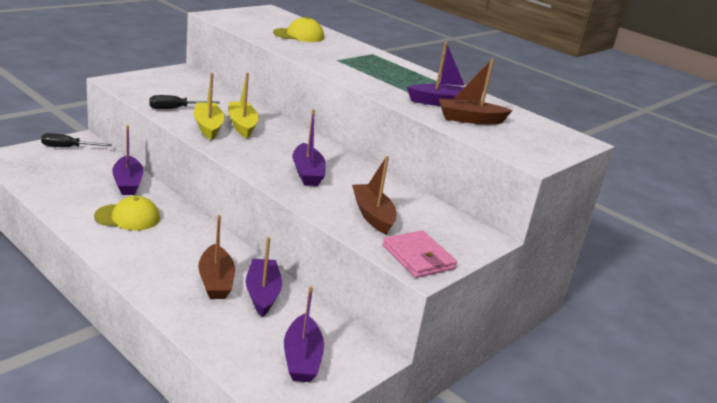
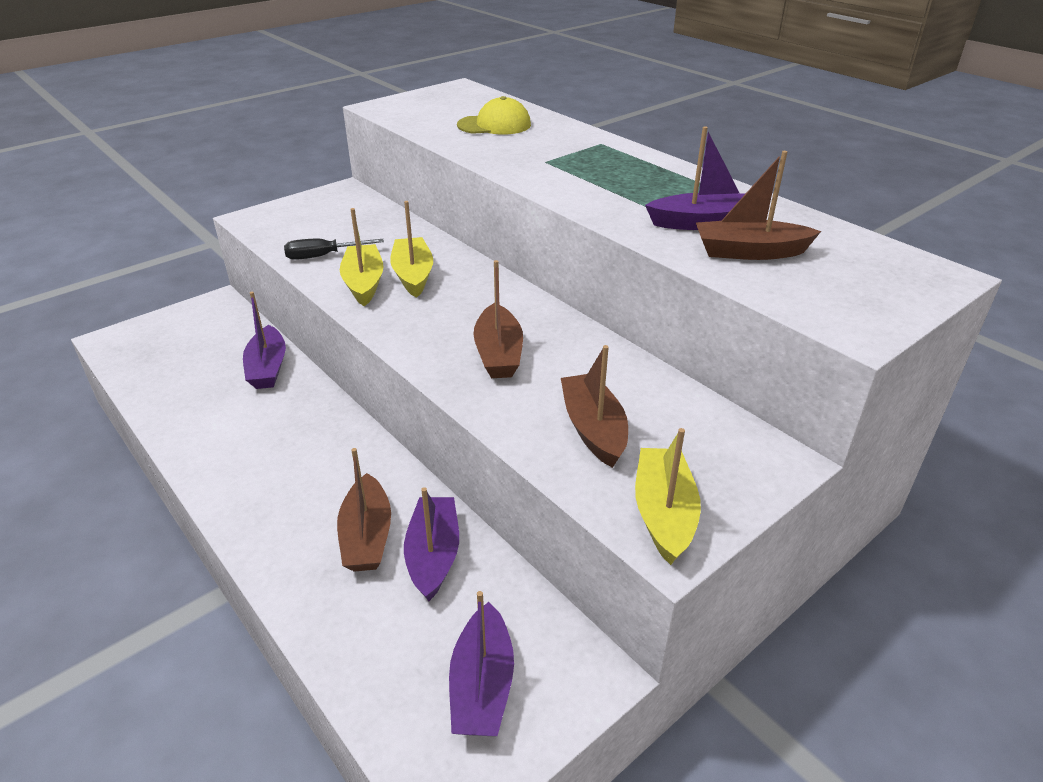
camera: 10 degrees right, 10 degrees up
black screwdriver [41,133,112,147] -> none
yellow cap [94,196,160,231] -> none
purple boat [292,110,326,186] -> brown boat [473,260,523,378]
pink wallet [383,230,457,278] -> yellow boat [635,428,701,565]

